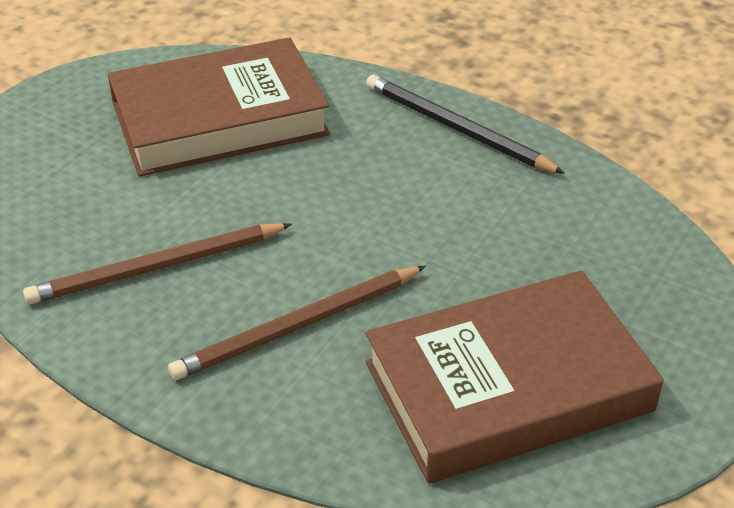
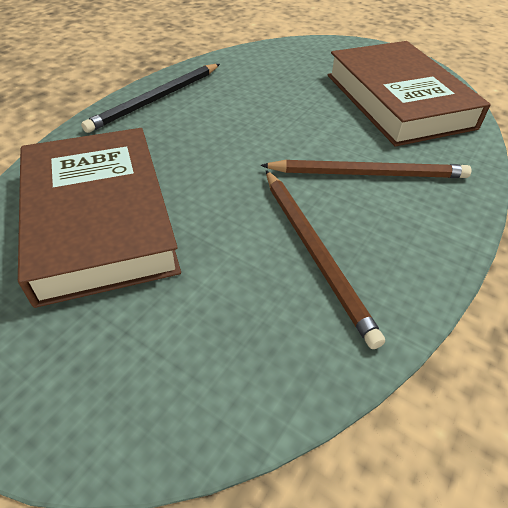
camera: 90 degrees left, 5 degrees up
brown pencil [168,266,426,380] -> brown pencil turned 60 degrees counterclockwise [260,160,471,178]

